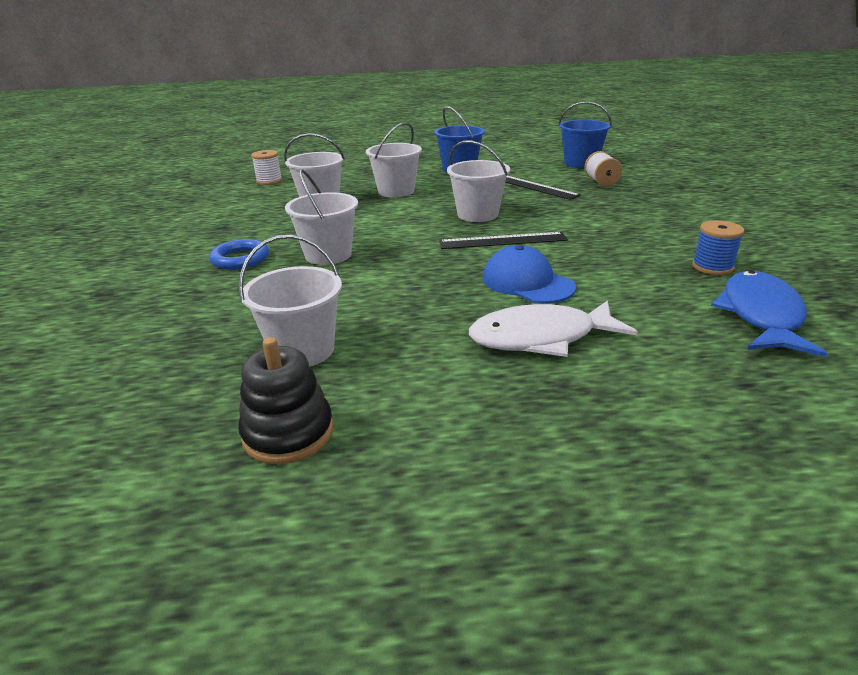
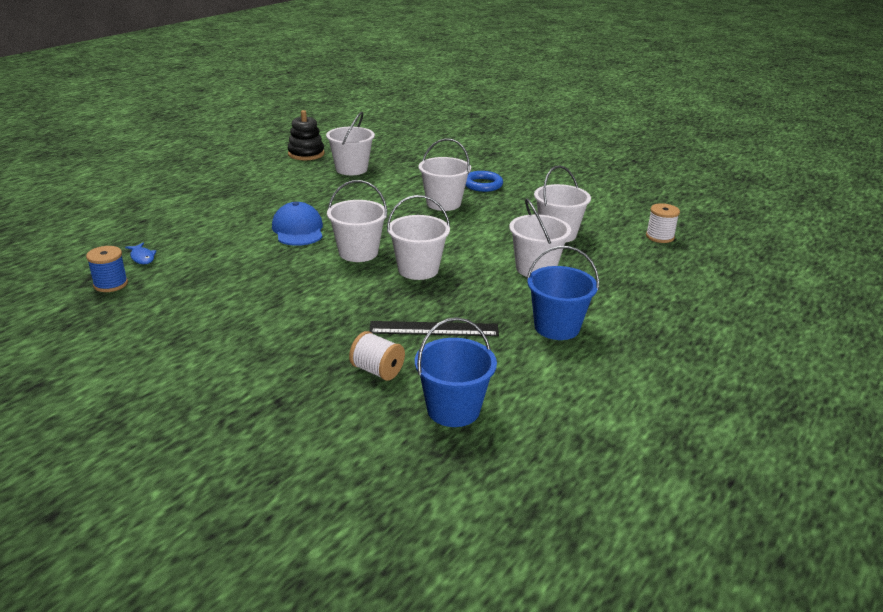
camera: 130 degrees right, 0 degrees up
black ruler [439,232,568,249] -> white bucket [327,180,387,262]
white fish [469,300,638,357] -> none
blue cap [482,245,576,304] -> blue cap turned 105 degrees counterclockwise [272,202,323,246]
blue spool [692,220,744,275] -> blue spool moved to [86,246,128,292]
blue fish [711,270,827,357] -> blue fish [125,243,156,264], size x0.44

